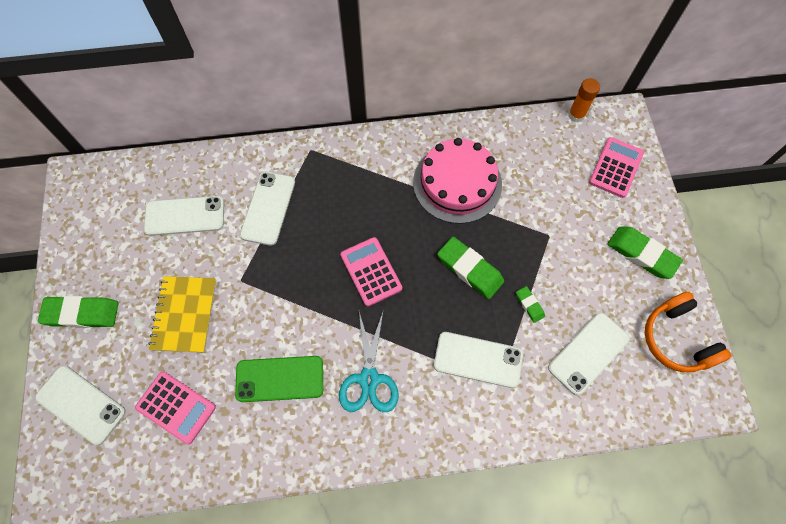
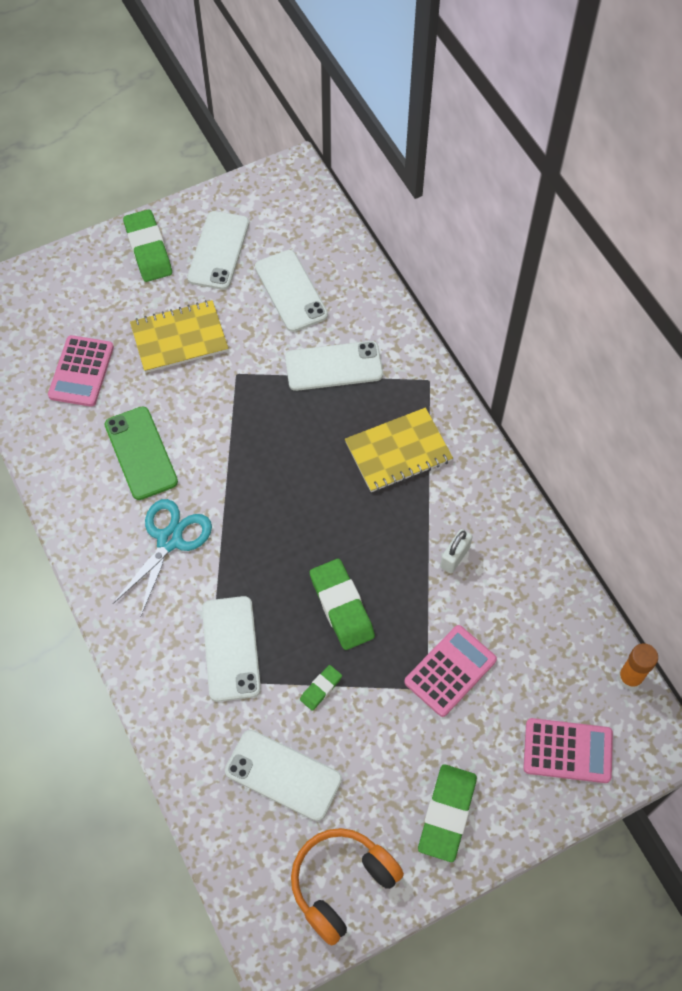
camera: 70 degrees right, 5 degrees down
white phone [35,366,126,445] -> white phone moved to [187,211,249,290]
turquoise scissors [339,310,398,412] -> turquoise scissors turned 135 degrees clockwise [113,499,212,617]
pink calculator [340,237,402,306] -> pink calculator moved to [404,625,497,717]
pink cake [413,138,502,224] -> white padlock [440,529,473,573]
green eraser [437,237,504,299] -> green eraser turned 45 degrees counterclockwise [310,559,375,650]
none -> yellow notebook [345,407,453,492]

